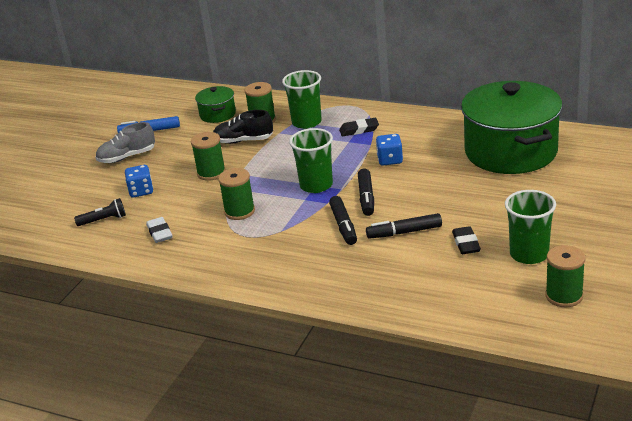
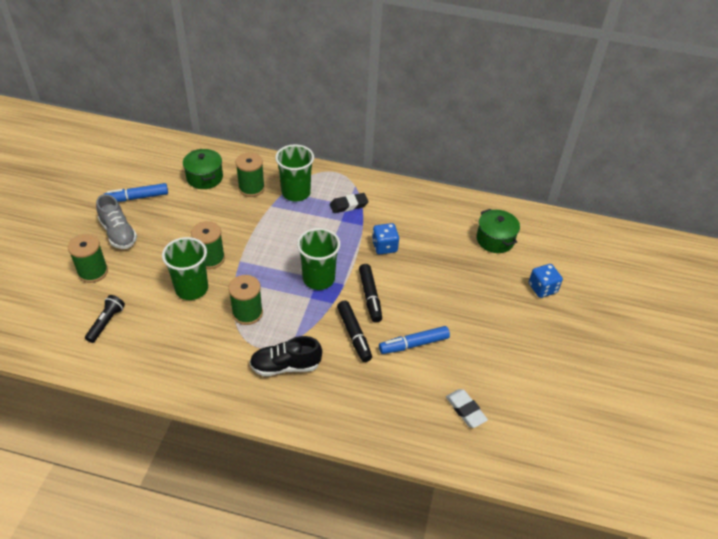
camera: 15 degrees left, 15 degrees up
black flashlight [74,198,126,226] -> black flashlight turned 45 degrees counterclockwise [85,295,125,343]
grey shoe [95,122,155,163] -> grey shoe turned 90 degrees counterclockwise [96,194,137,249]
blue dice [125,165,153,198] -> blue dice moved to [529,264,563,298]
white eraser [146,217,172,243] -> white eraser moved to [446,389,488,428]
black shoe [213,110,273,144] -> black shoe moved to [249,336,322,376]
black marker [366,213,442,239] -> blue marker [379,326,450,354]
black eraser [452,226,481,254] -> none
green pot [461,81,563,174] -> green pot [477,209,520,253], size x0.45
green cup [505,190,556,264] -> green cup moved to [162,237,208,300]
green spool [546,245,585,307] -> green spool moved to [68,234,108,283]

